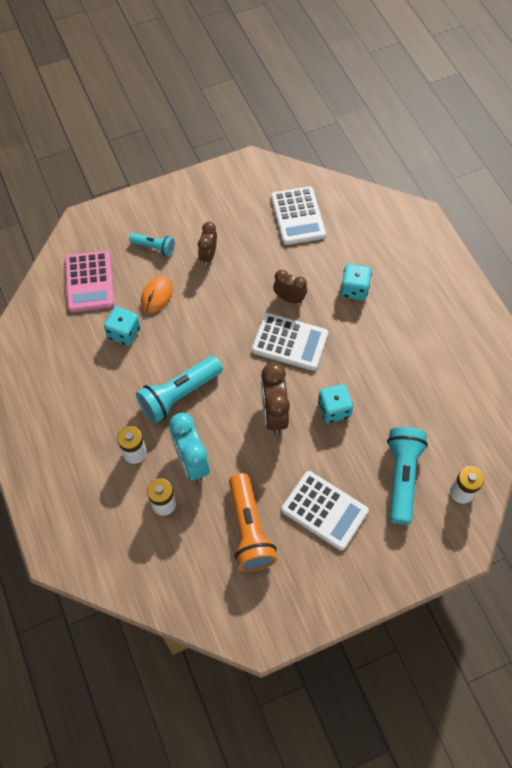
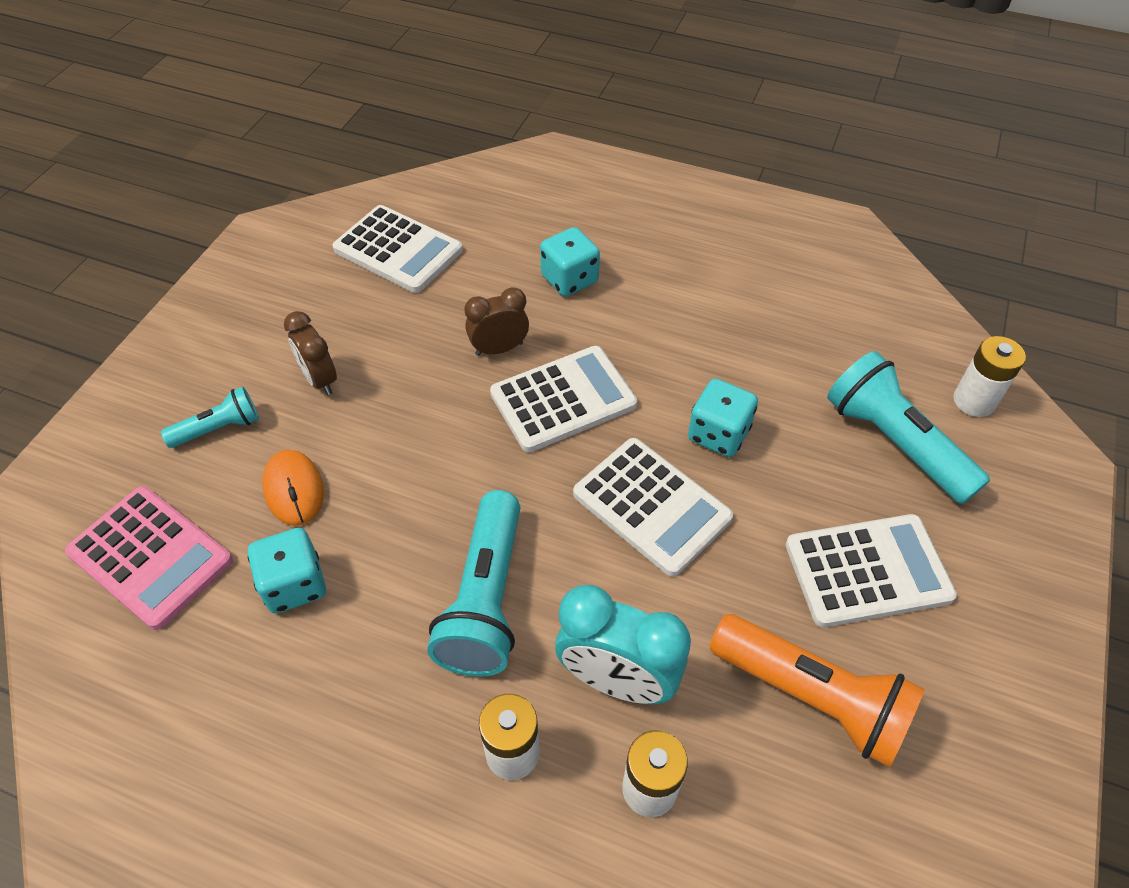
camera: 45 degrees left, 10 degrees down
brown clock [261,363,290,435] -> white calculator [573,438,733,577]

